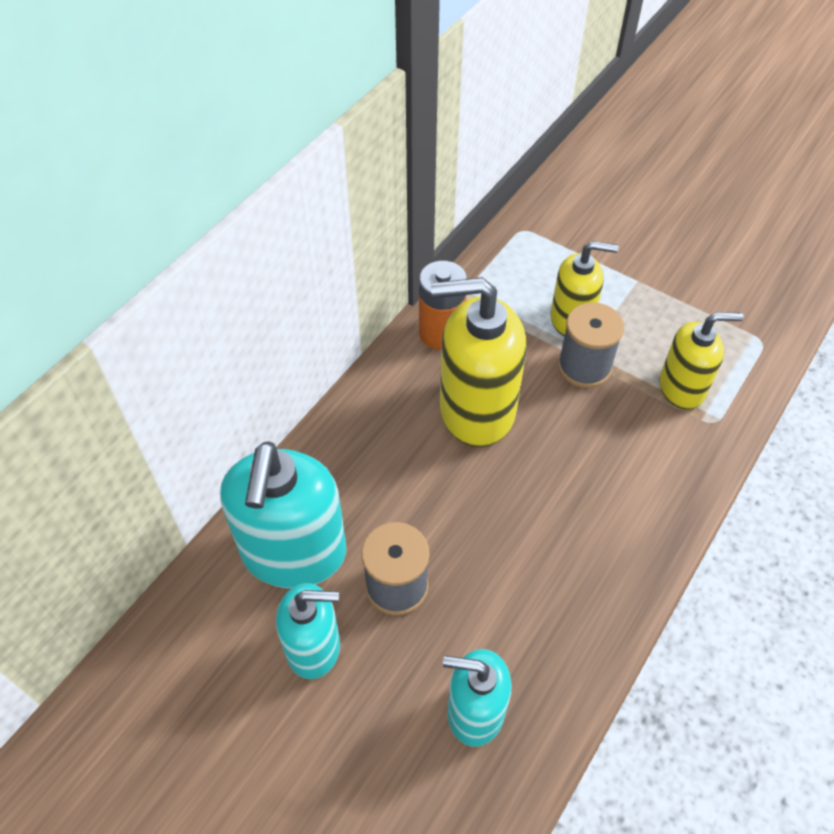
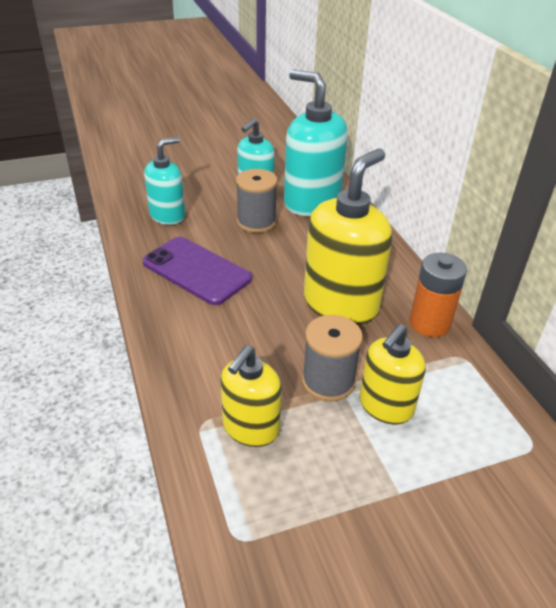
camera: 125 degrees right, 15 degrees down
none -> purple phone [142,237,252,305]

